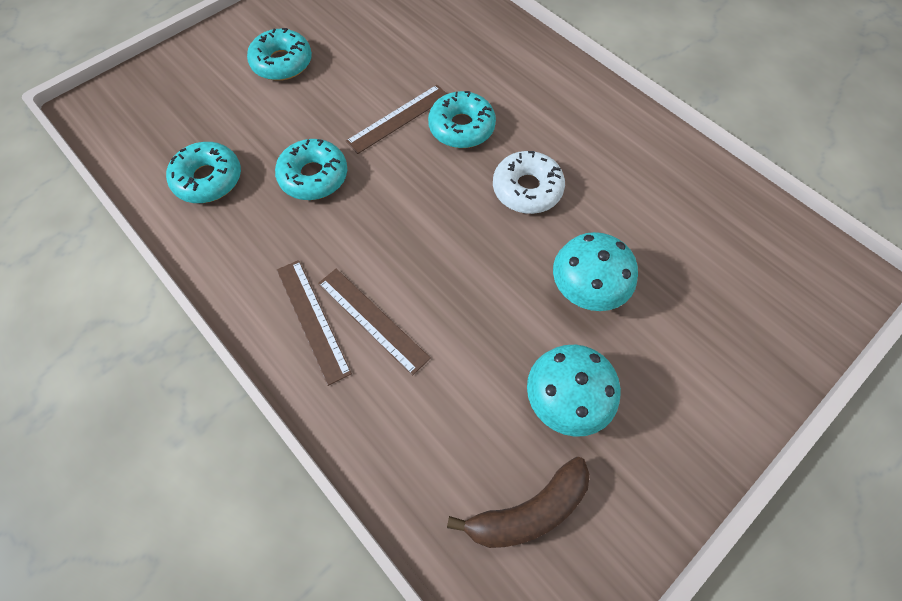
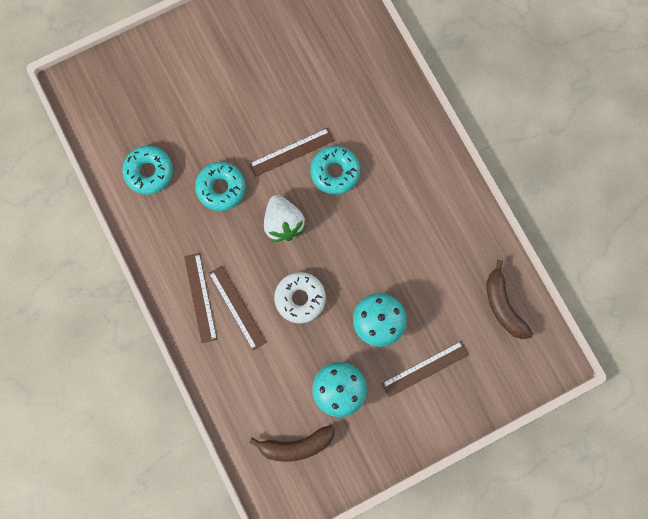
camera: 15 degrees right, 15 degrees up
turquoise donut [247,28,312,81] -> none
white donut [493,151,565,214] -> white donut moved to [274,272,326,324]
none -> white strawberry [264,195,305,242]
none -> brown ruler [381,341,469,397]
none -> brown banana [486,260,533,339]

